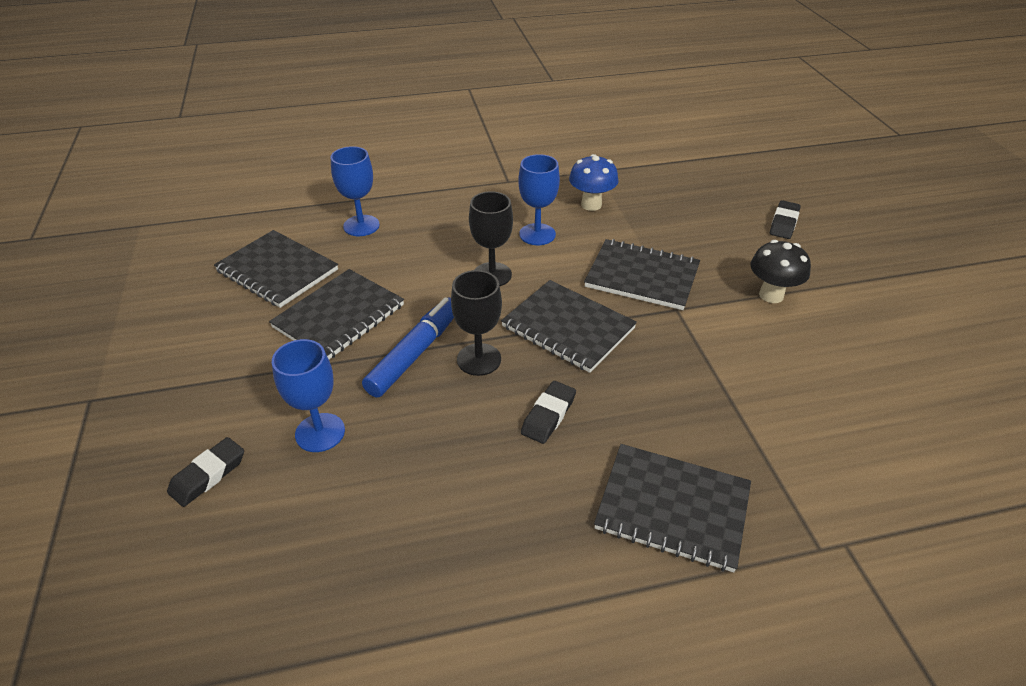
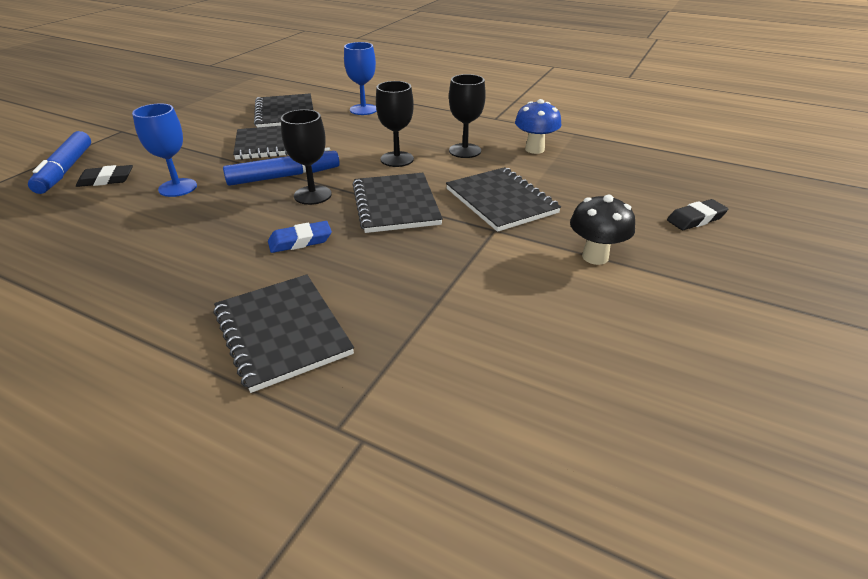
camera: 40 degrees right, 5 degrees down
blue goblet [518,154,560,245] -> black goblet [449,74,486,158]
black eraser [521,381,576,444] -> blue eraser [268,221,332,253]
none -> blue marker [28,131,91,194]

